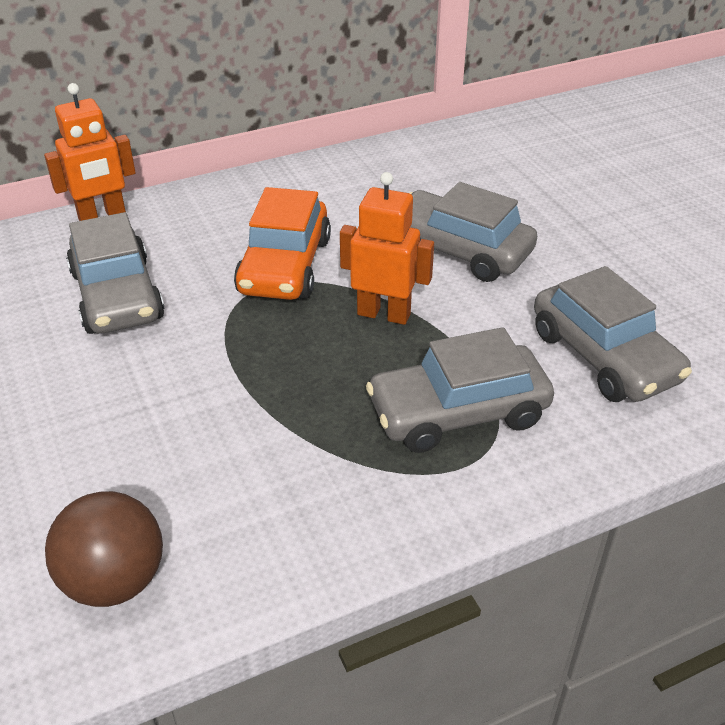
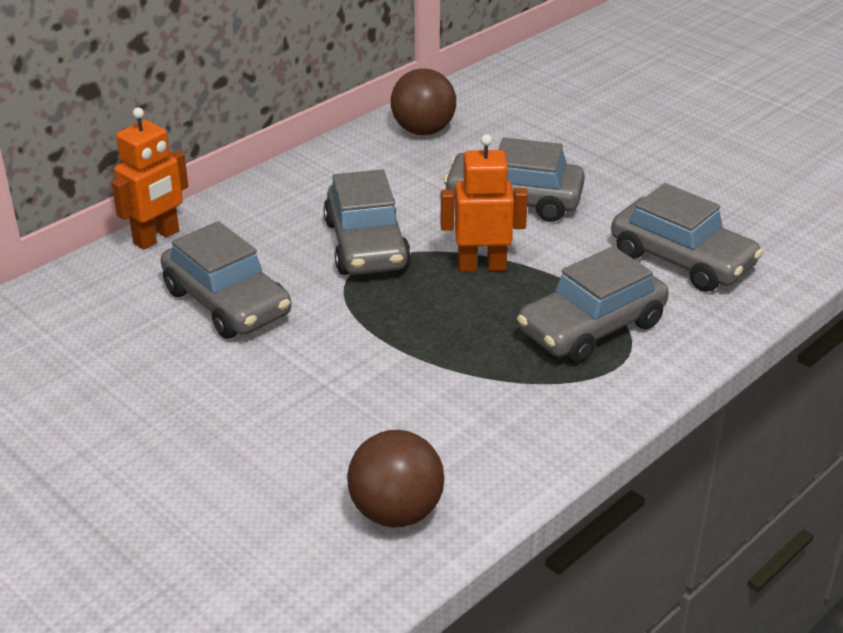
camera: 20 degrees left, 5 degrees down
orange car [234,187,331,300] -> grey car [323,169,411,275]
none -> brown ball [391,68,456,135]

